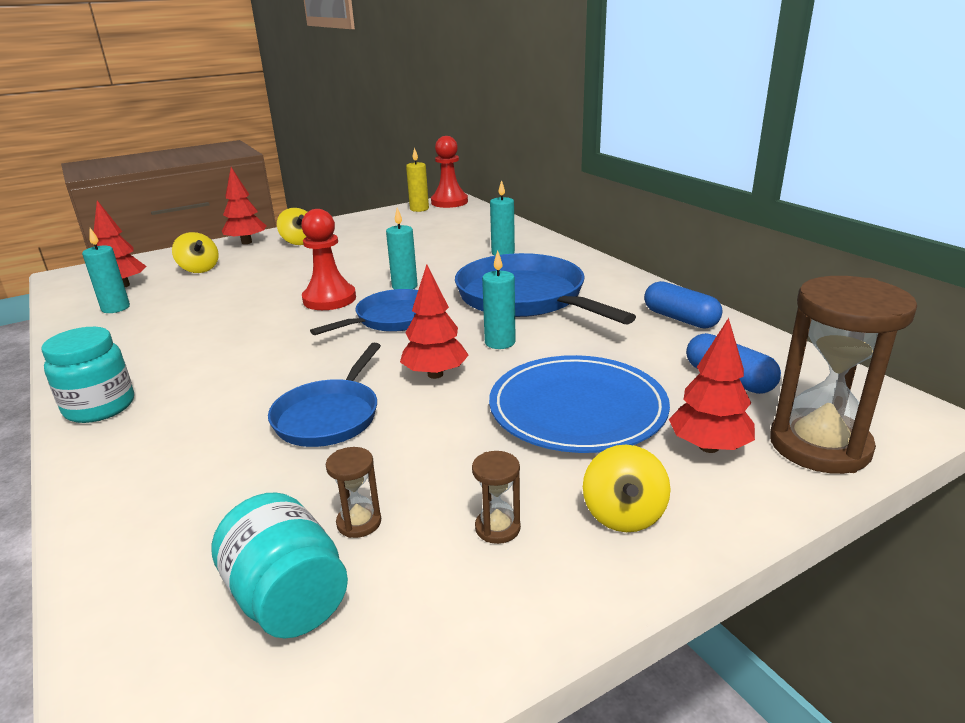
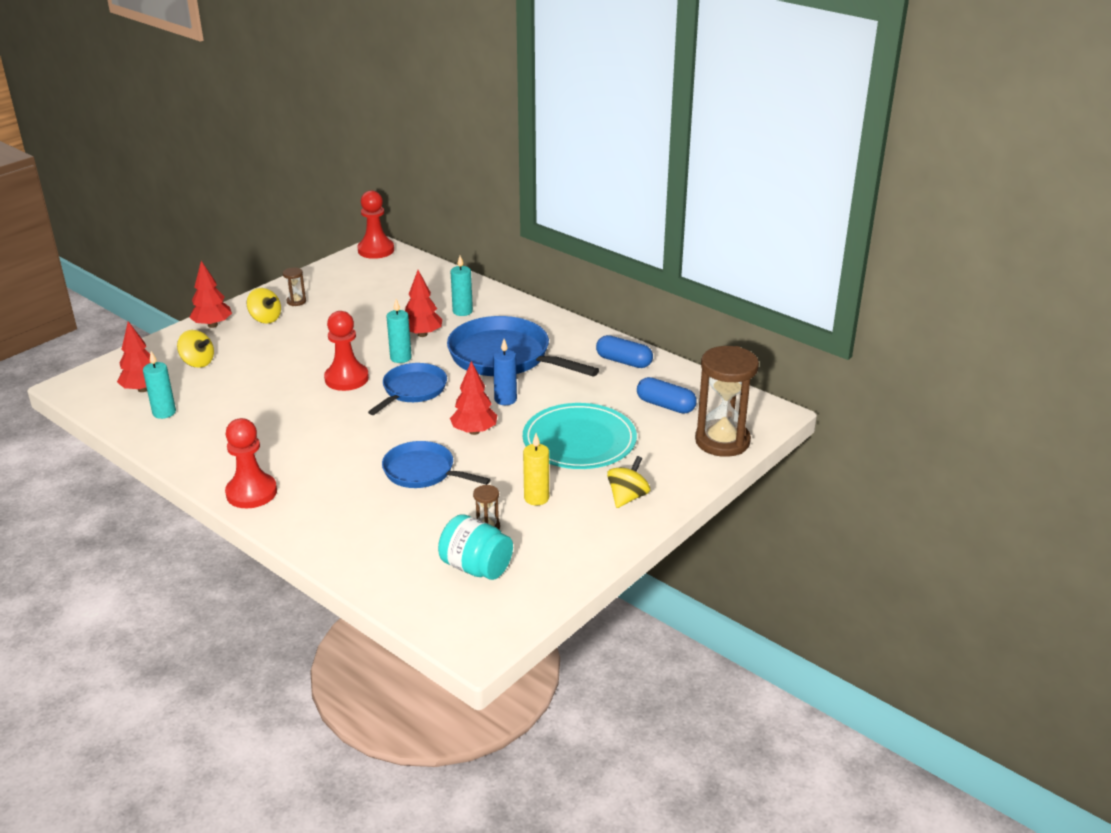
camera: 20 degrees left, 5 degrees up
turquoise jar [42,327,134,423] -> red pawn [225,418,277,508]
blue pan [268,343,381,447] -> blue pan turned 120 degrees clockwise [382,441,491,488]
yellow candle [406,147,429,212] -> yellow candle moved to [523,433,549,505]
brown hourglass [472,451,521,544] -> brown hourglass moved to [283,268,306,306]
turquoise candle [482,250,516,349] -> blue candle [493,339,517,405]
blue plate [489,355,670,453] -> turquoise plate [523,403,637,469]
yellow spinning top [583,445,671,532] -> yellow spinning top turned 135 degrees counterclockwise [607,456,650,508]
red tree [669,318,755,453] -> red tree moved to [405,270,442,337]

